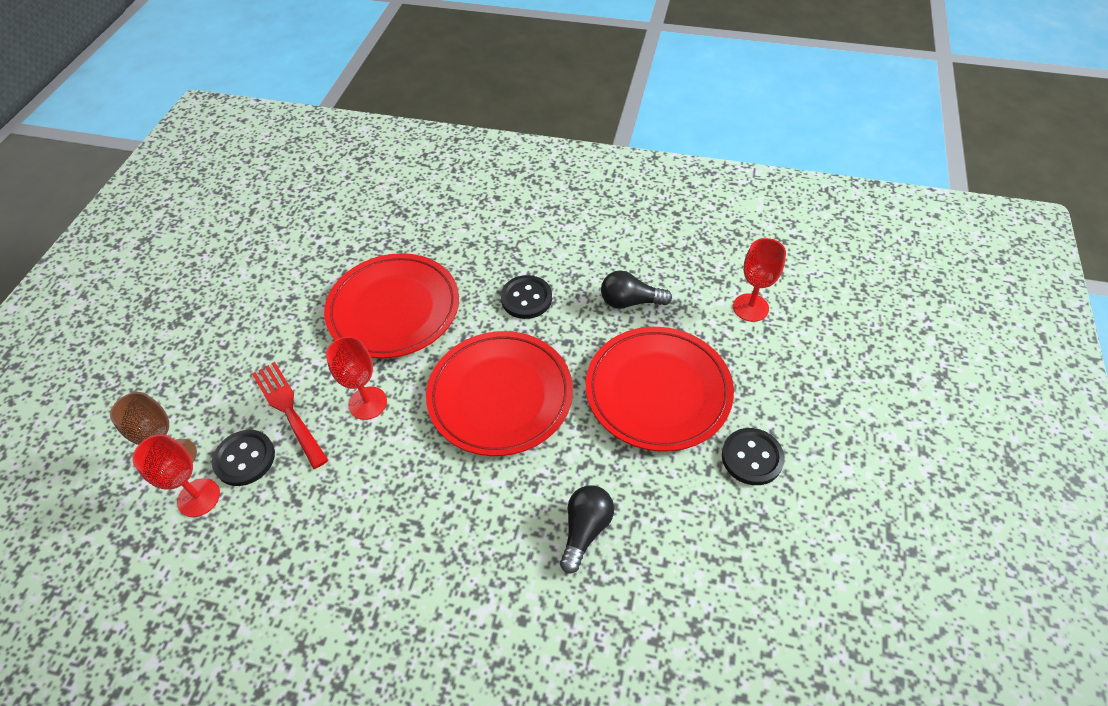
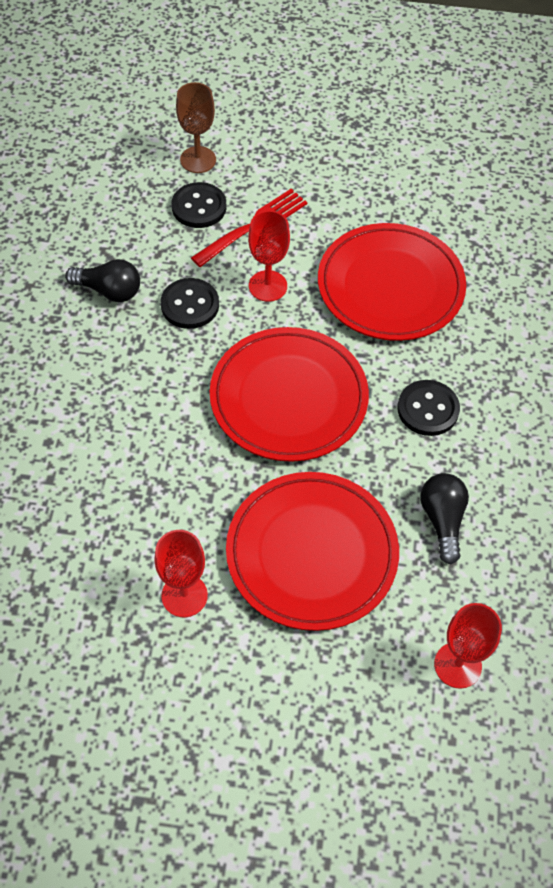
camera: 80 degrees right, 5 degrees up
red goblet [132,434,220,517] -> red goblet moved to [154,530,208,617]
black light bulb [560,485,614,574] -> black light bulb moved to [65,259,140,302]
black button [722,428,785,485] -> black button moved to [161,278,219,329]

